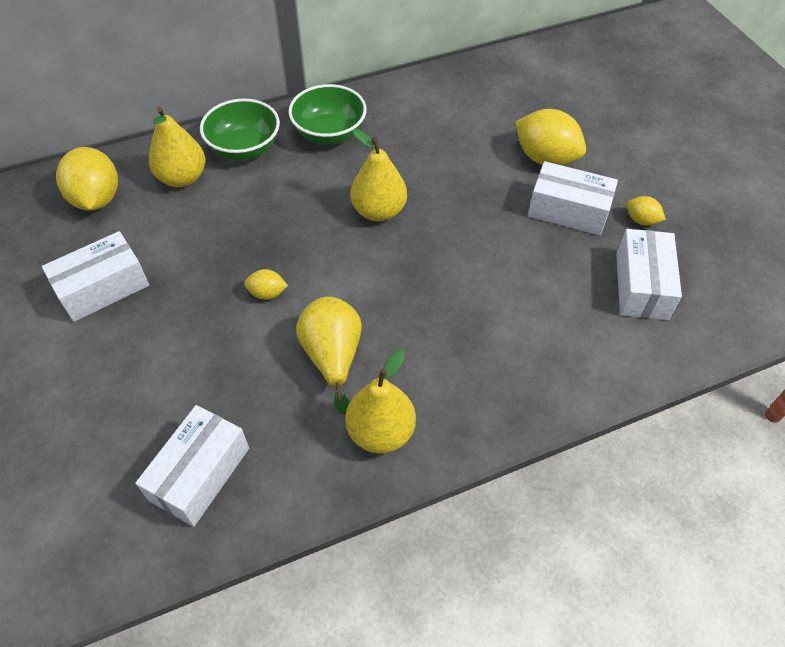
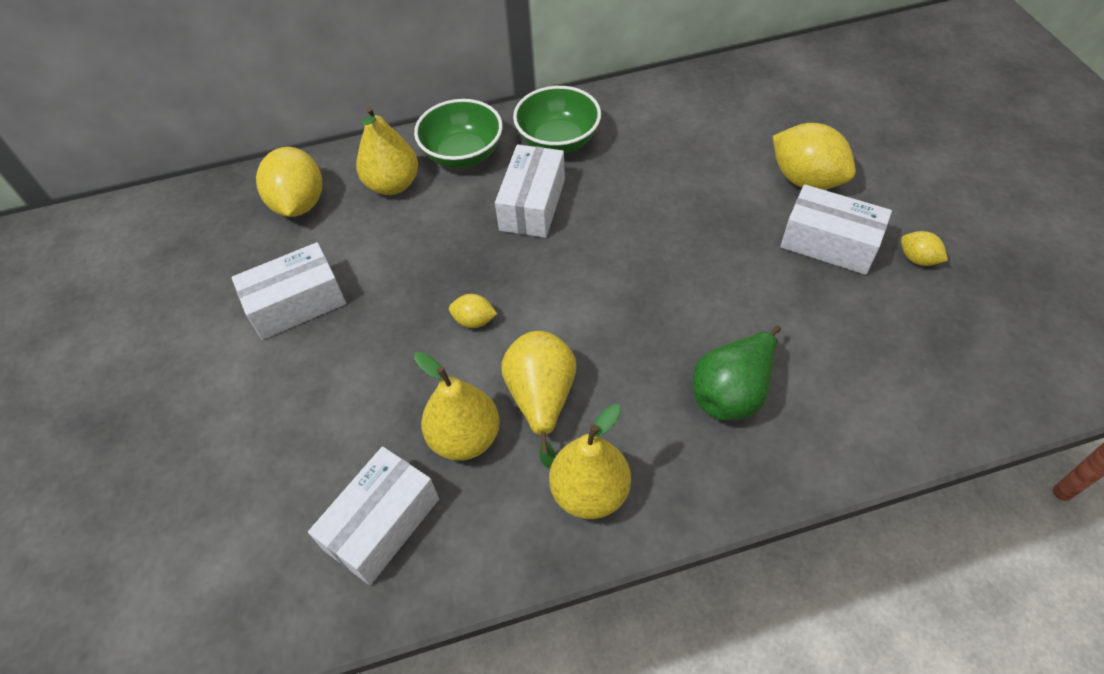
camera: 10 degrees right, 0 degrees up
yellow pear [350,129,407,222] -> yellow pear moved to [414,352,500,461]
white box [616,229,682,320] -> white box moved to [495,144,565,238]
none -> green pear [693,325,781,421]

